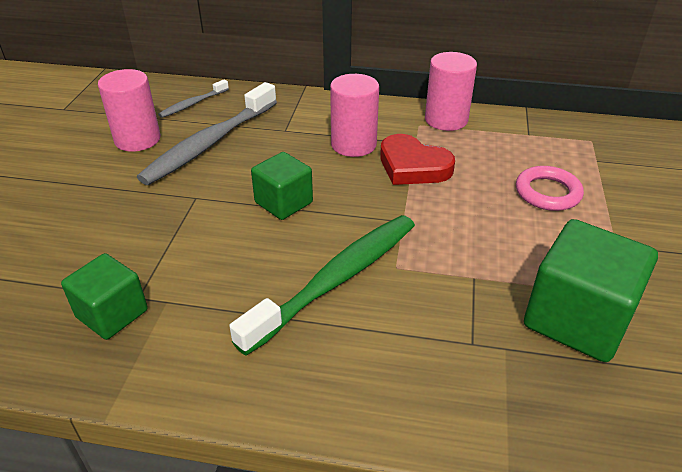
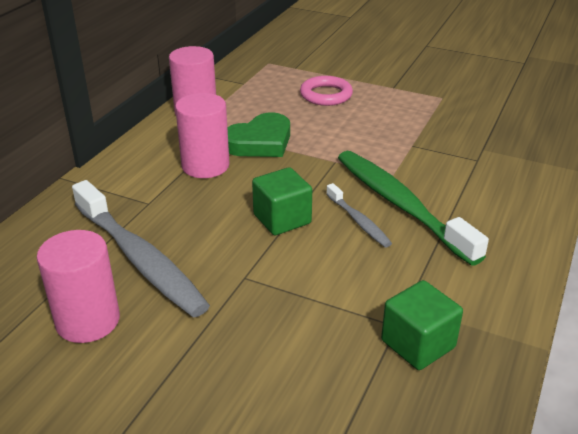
camera: 75 degrees left, 5 degrees down
grey toothbrush [158,79,229,118] -> grey toothbrush moved to [326,183,392,247]
red heart [380,134,455,185] -> green heart [227,112,290,157]
green cube [524,219,658,362] -> none

